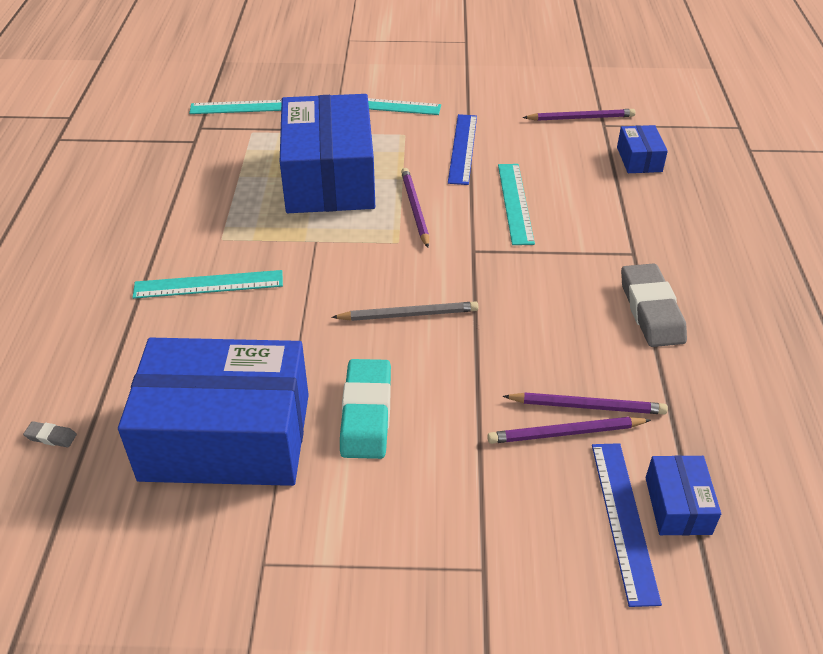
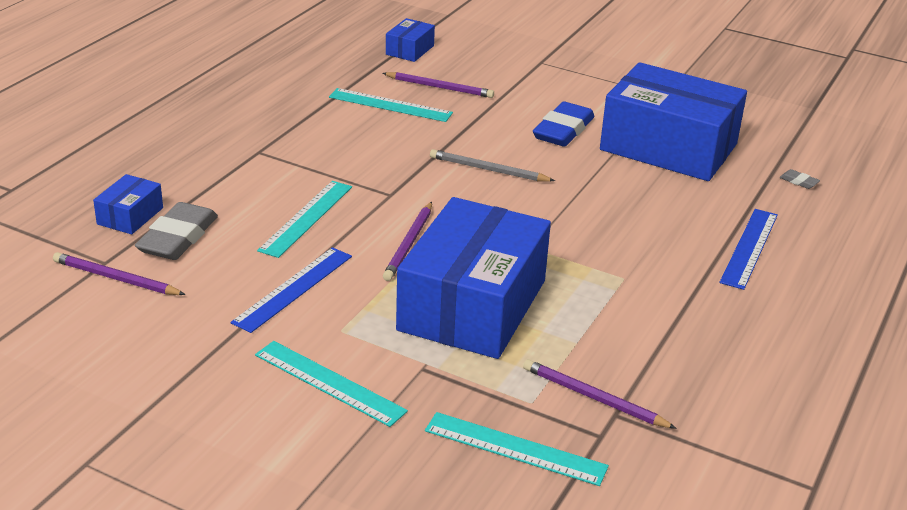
camera: 155 degrees left, 10 degrees down
turquoise ruler [132,270,283,299] -> turquoise ruler moved to [329,88,453,122]
turquoise eraser [340,359,391,459] -> blue eraser [533,102,594,147]
purple pencil [503,392,668,414] -> purple pencil moved to [523,359,677,429]
blue ruler [592,443,662,607] -> blue ruler moved to [720,209,778,290]
grey eraser [621,263,687,347] -> grey eraser moved to [135,202,218,260]

